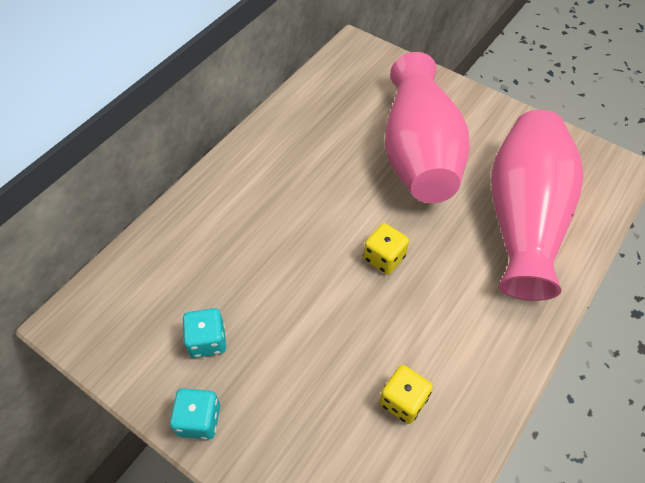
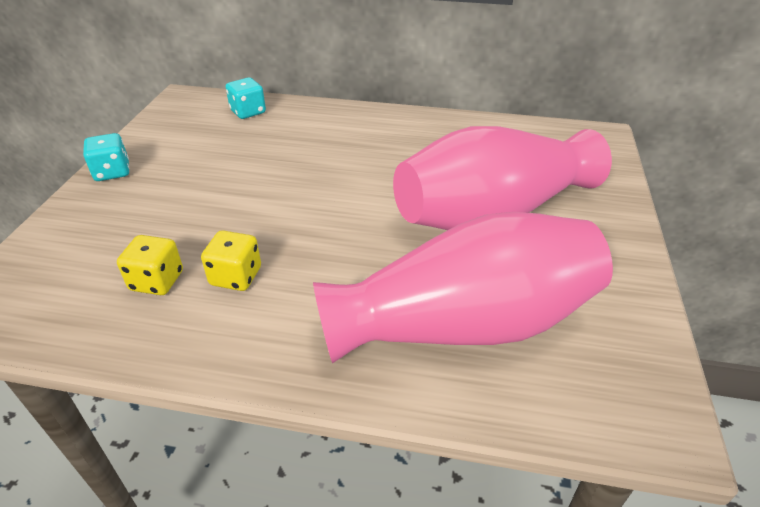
camera: 65 degrees right, 15 degrees down
turquoise dice [183,308,226,358] -> turquoise dice moved to [226,77,266,119]
yellow dice [363,223,409,275] -> yellow dice moved to [201,230,261,291]

